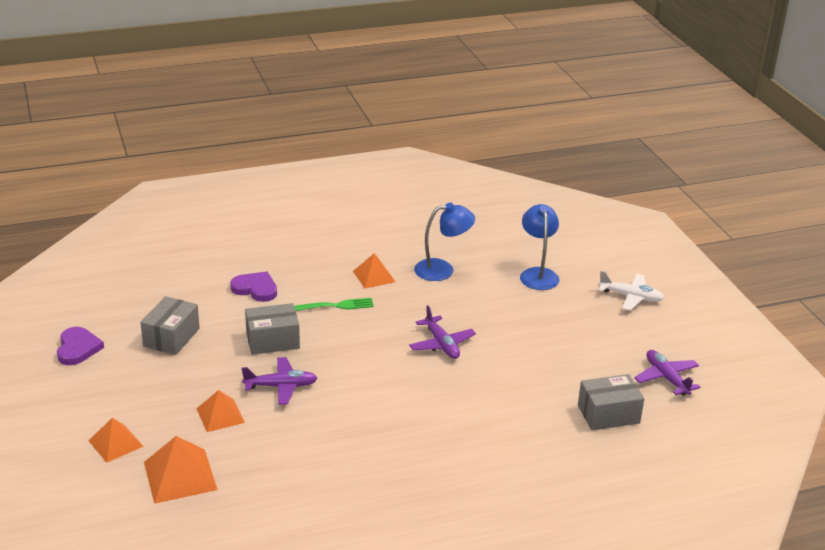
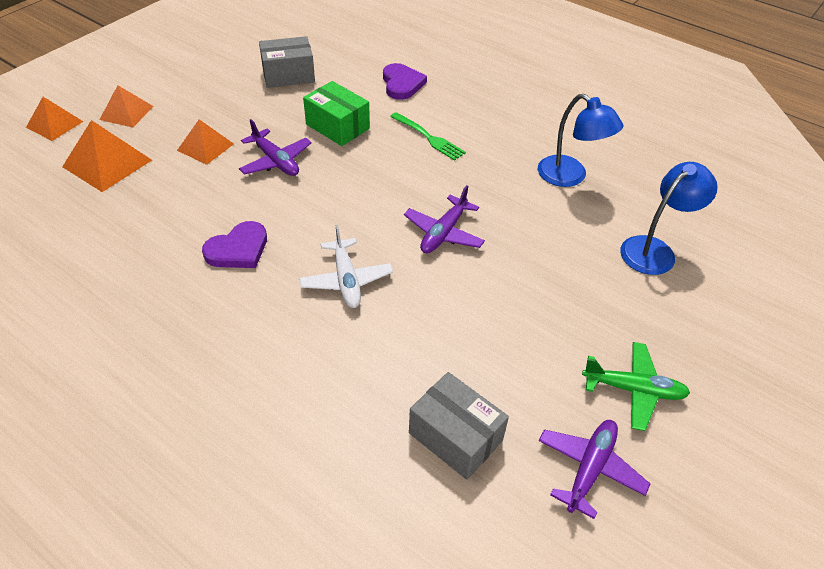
camera: 55 degrees right, 15 degrees up
purple heart [57,327,104,365] -> purple heart moved to [202,221,267,268]
grey box [245,303,300,355] -> green box [303,81,370,146]
orange pyramid [353,253,395,289] -> orange pyramid moved to [26,97,84,141]
white plane [598,271,664,311] -> white plane moved to [299,225,393,308]
none -> green plane [582,342,690,431]

